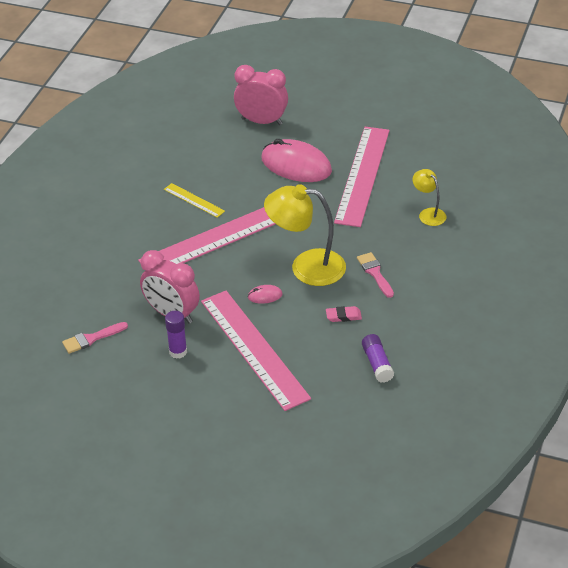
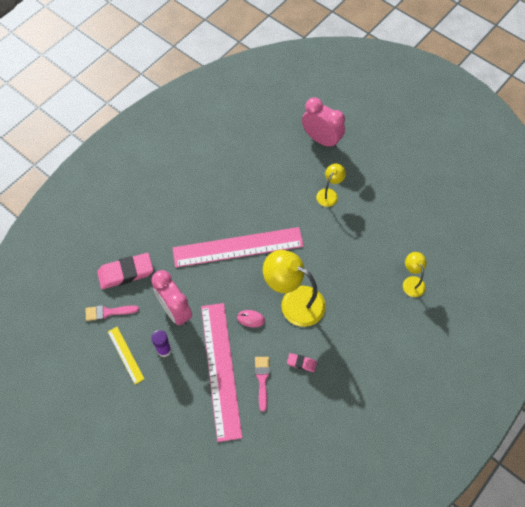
camera: 20 degrees right, 20 degrees up
yellow ruler [164,183,225,218] -> yellow ruler moved to [108,327,144,384]
pink mouse [261,139,332,182] -> yellow lamp [316,164,346,207]
pink ruler [334,127,390,227] -> none
pink brush [357,252,394,298] -> pink brush moved to [255,357,270,412]
purple glue stick [362,334,394,383] -> none
none -> pink eraser [97,253,153,289]

